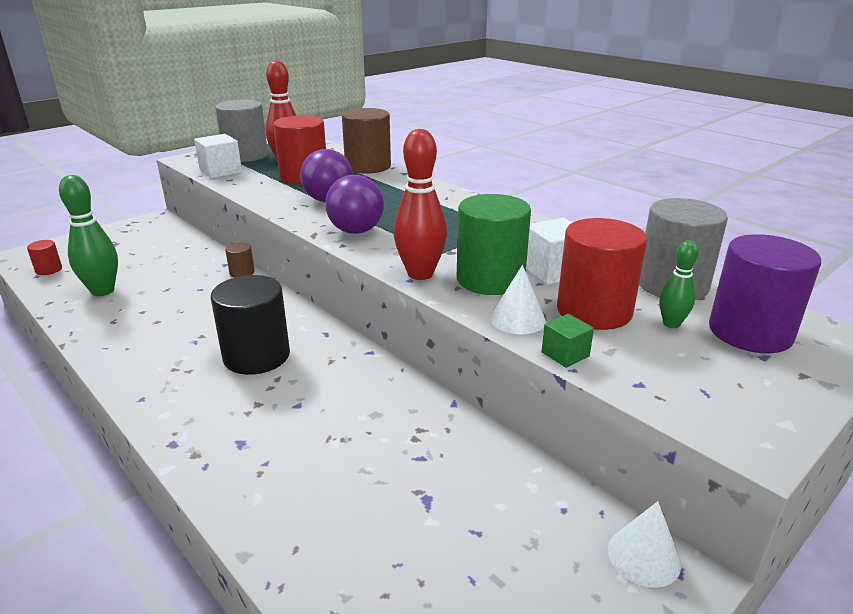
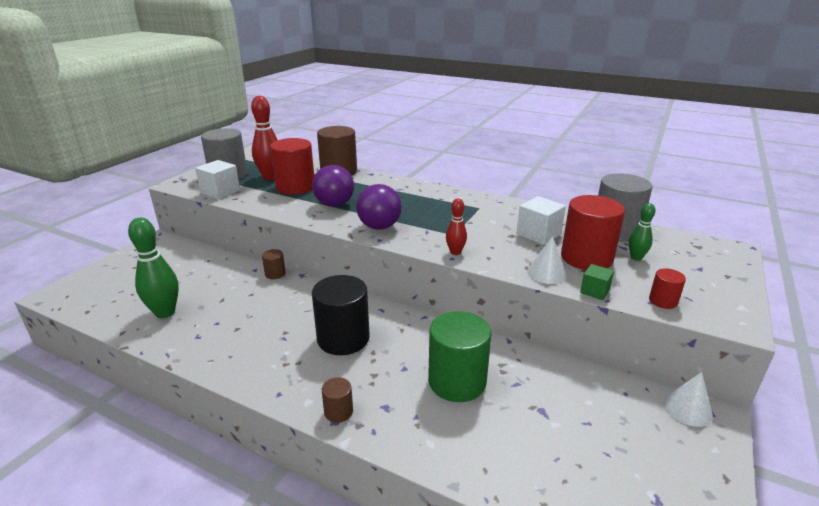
camera: 20 degrees left, 0 degrees up
red cylinder [27,240,62,275] -> red cylinder moved to [649,268,686,309]
red bowling pin [394,129,447,280] -> red bowling pin [446,198,467,255], size x0.55
green cylinder [457,194,531,295] -> green cylinder moved to [428,311,491,402]
purple cylinder [709,234,821,353] -> none
none -> brown cylinder [322,377,353,423]

